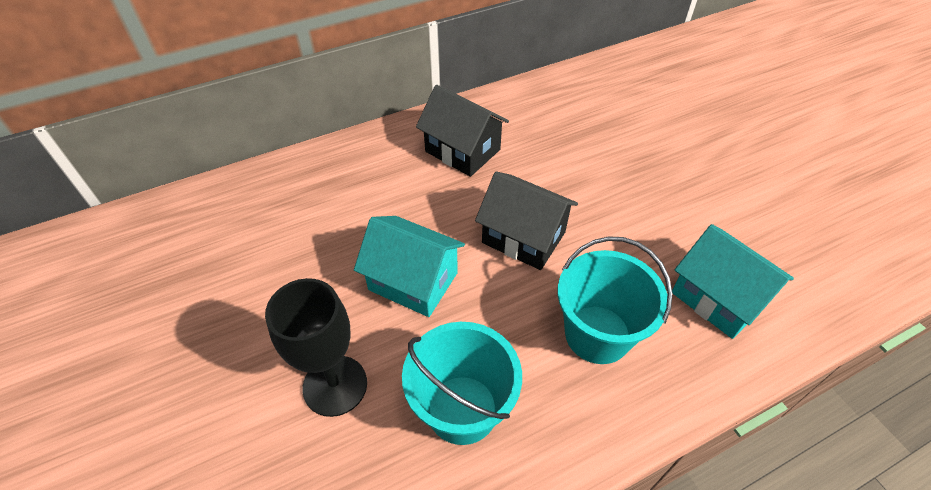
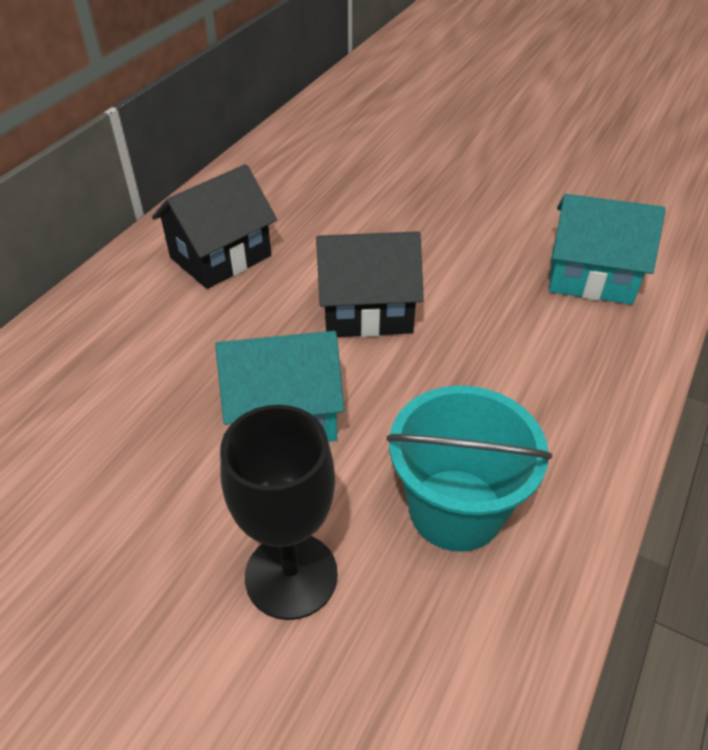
camera: 35 degrees left, 5 degrees down
black house [416,85,509,177] -> black house turned 45 degrees counterclockwise [152,164,277,289]
turquoise bucket [558,236,672,364] -> none

